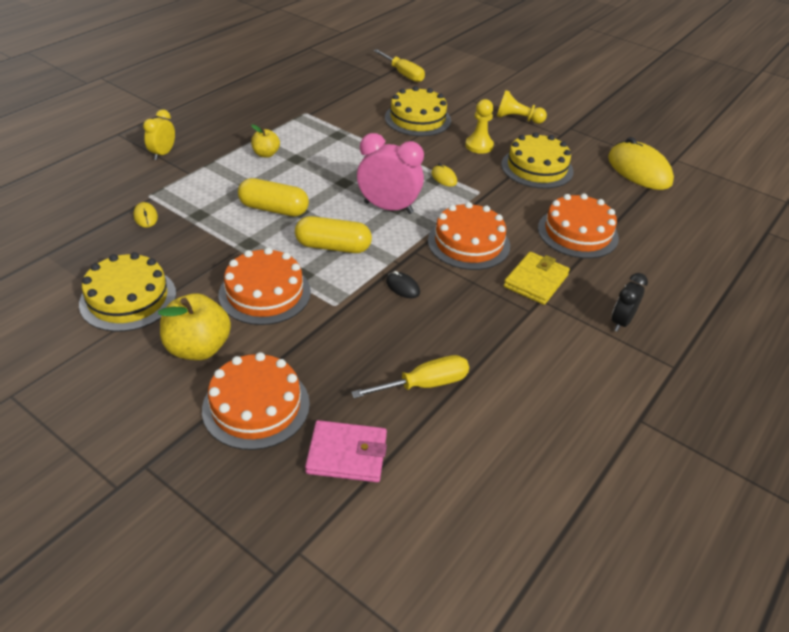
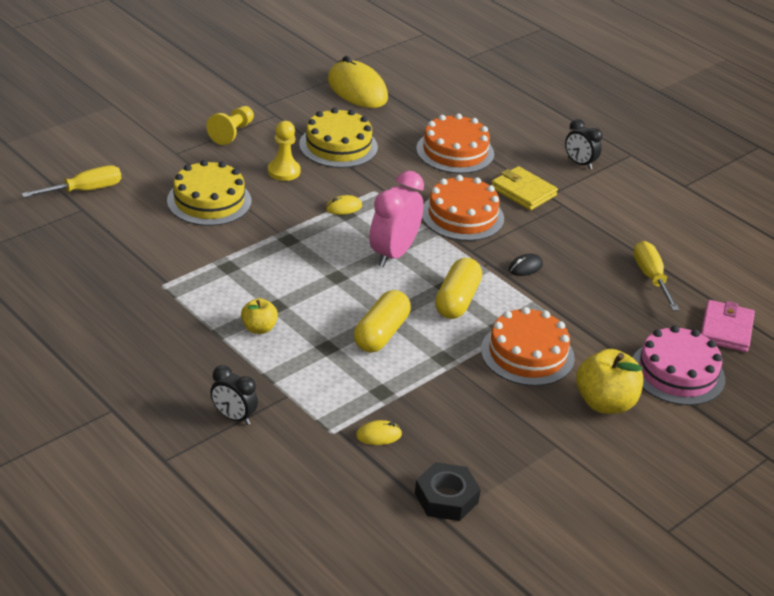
camera: 80 degrees left, 5 degrees down
yellow cake [79,252,176,332] -> none
yellow clock [143,109,175,160] -> black clock [210,365,258,425]
orange cake [202,352,310,450] -> pink cake [633,325,725,405]
yellow mouse [608,137,674,190] -> yellow mouse turned 75 degrees clockwise [328,56,388,108]
none -> black nut [415,462,481,521]

